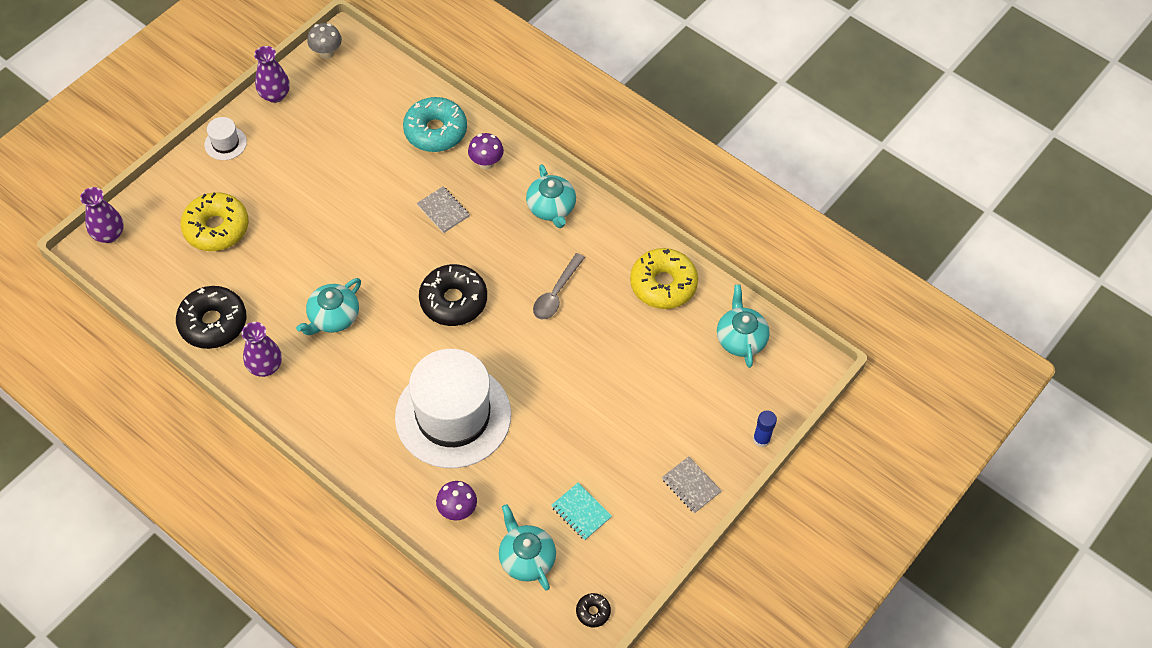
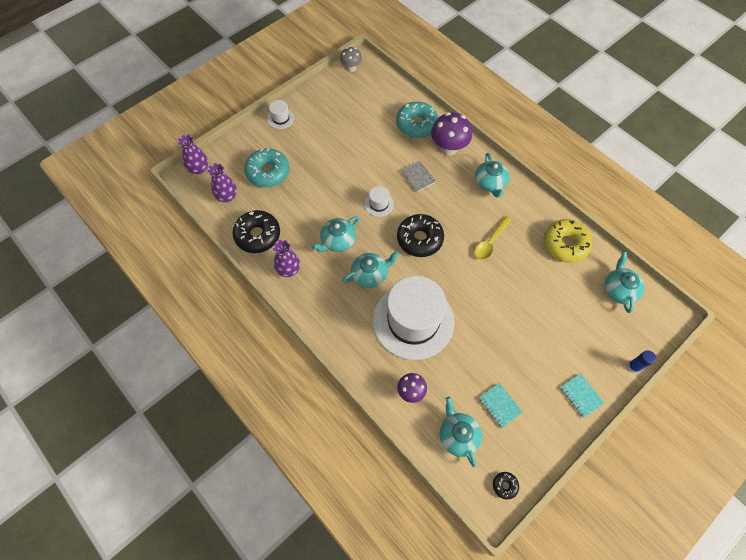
camera: 10 degrees right, 5 degrees up
yellow donut [180,192,249,251] -> turquoise donut [244,148,289,187]
purple vase [254,46,290,103] -> purple vase moved to [208,163,237,202]
purple mushroom [468,133,504,169] -> purple mushroom [431,112,472,156], size x1.68
grey spoon [533,253,585,319] -> yellow spoon [474,216,512,260]
grey notebook [662,456,722,513] -> turquoise notebook [560,373,605,418]
none -> turquoise teapot [343,251,399,288]
none -> white hat [364,186,394,217]

